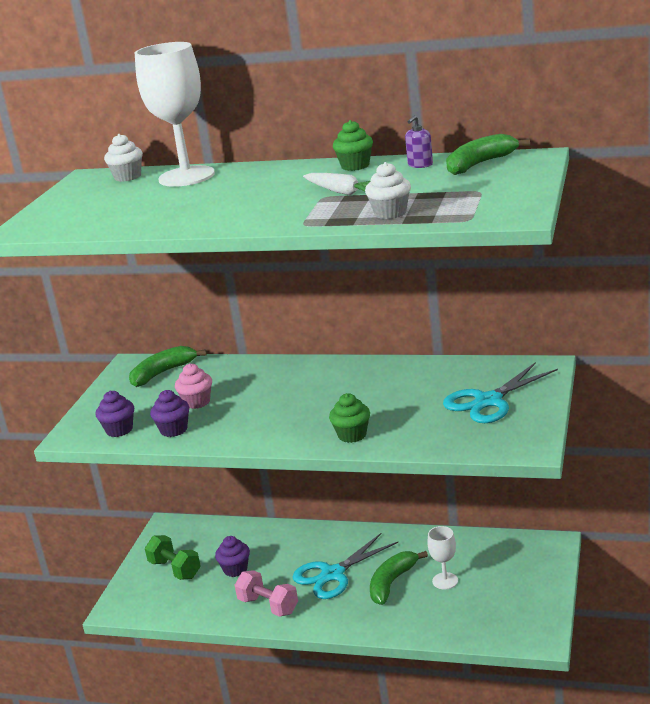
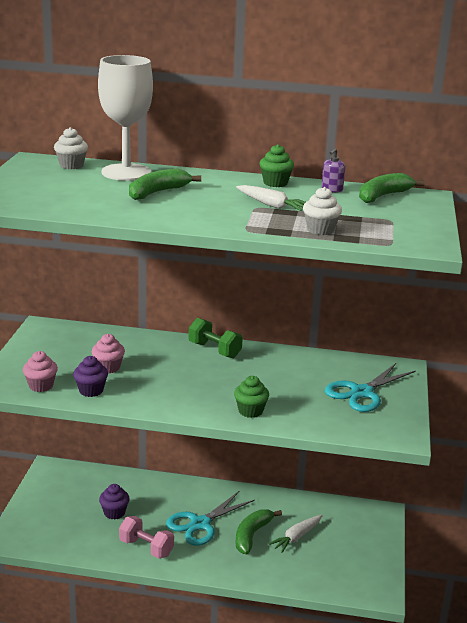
camera: 10 degrees left, 0 degrees up
purple cupcake [96,391,134,437] -> pink cupcake [23,351,58,392]
green banana [129,346,207,387] -> green banana moved to [129,168,201,200]
green dumbbell [145,535,201,580] -> green dumbbell moved to [188,318,243,358]
white goblet [427,526,458,589] -> white carrot [269,515,323,553]

